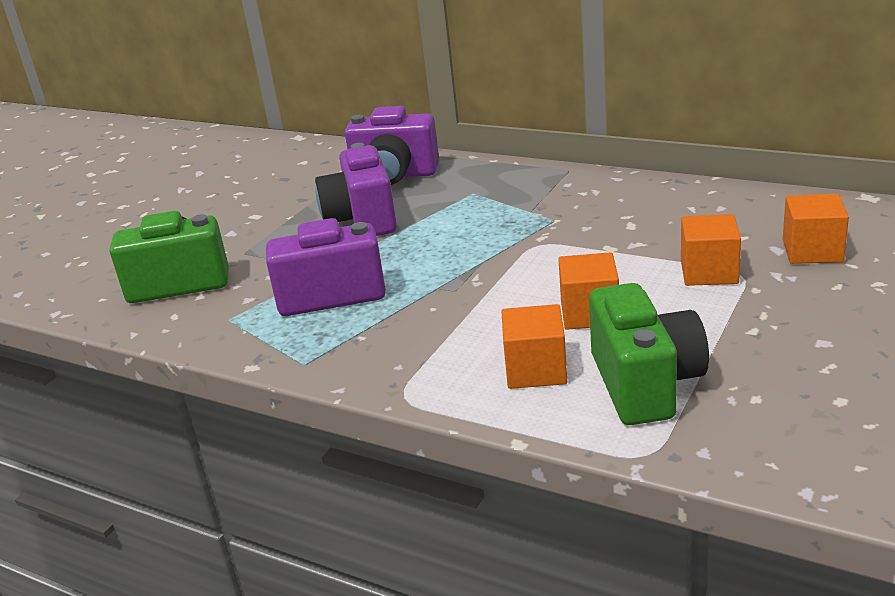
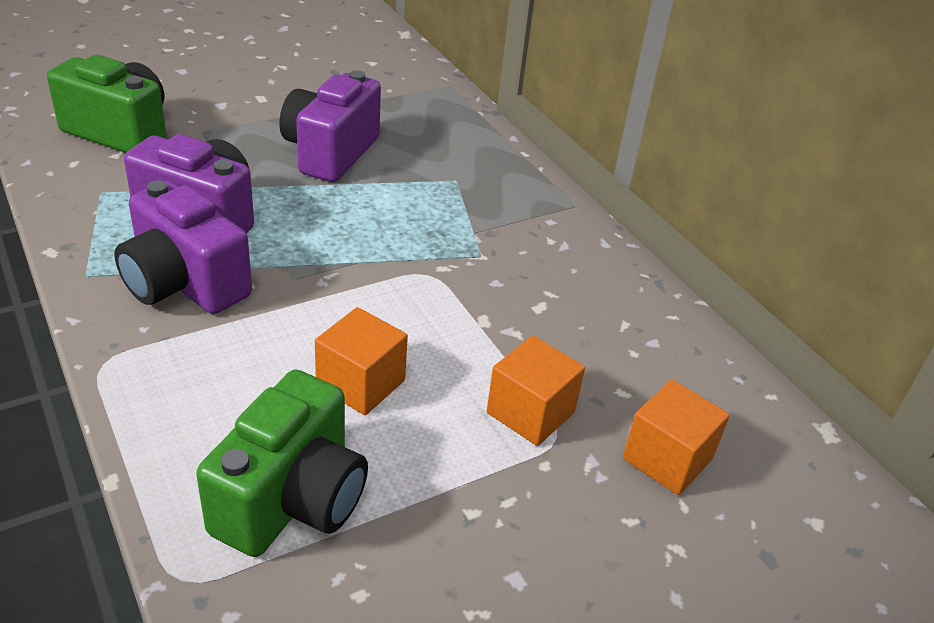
camera: 25 degrees right, 10 degrees up
purple camera [345,106,439,185] -> purple camera moved to [114,180,252,314]
orange cube [501,304,567,389] -> none

